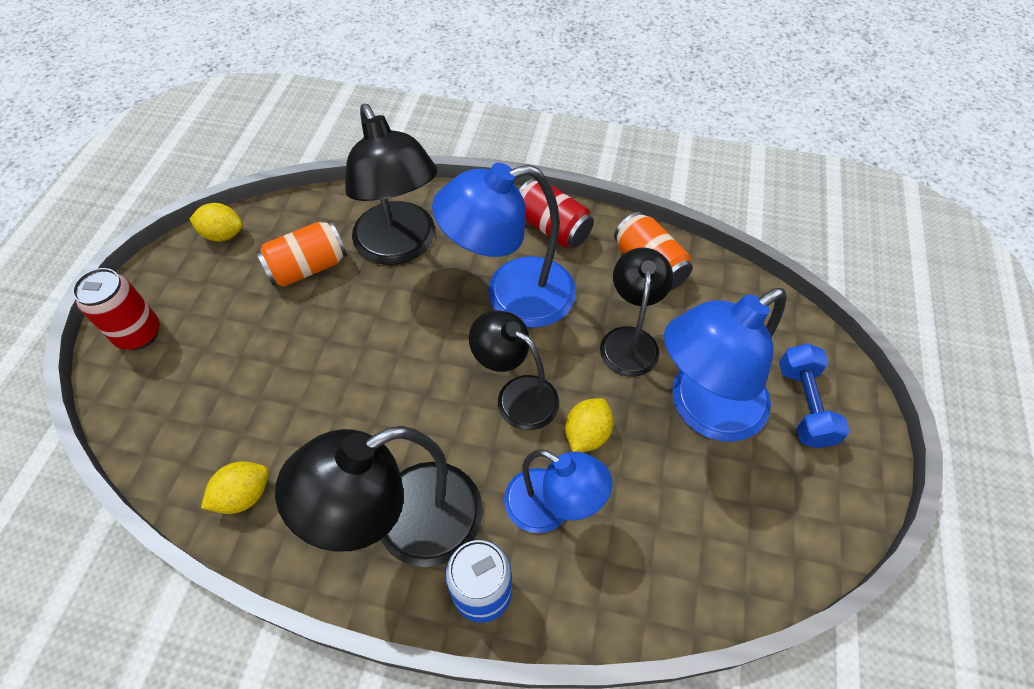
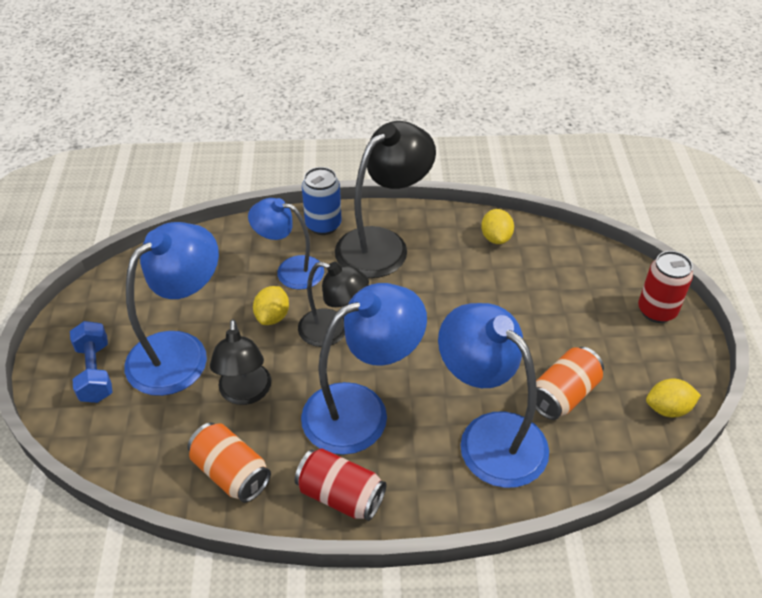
camera: 165 degrees right, 10 degrees down
yellow lemon [201,461,269,514] -> yellow lemon turned 45 degrees counterclockwise [481,209,514,244]
black lamp [345,104,437,265] -> blue lamp [438,303,549,488]

